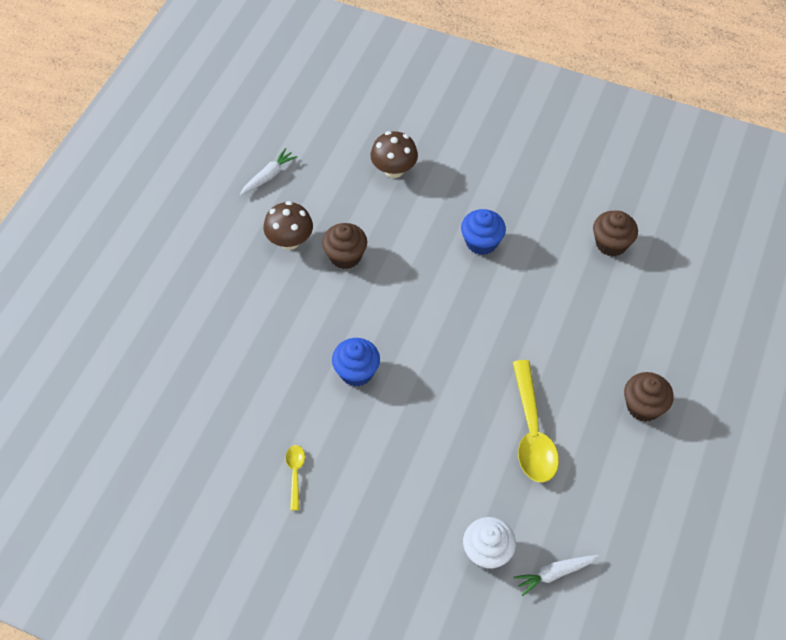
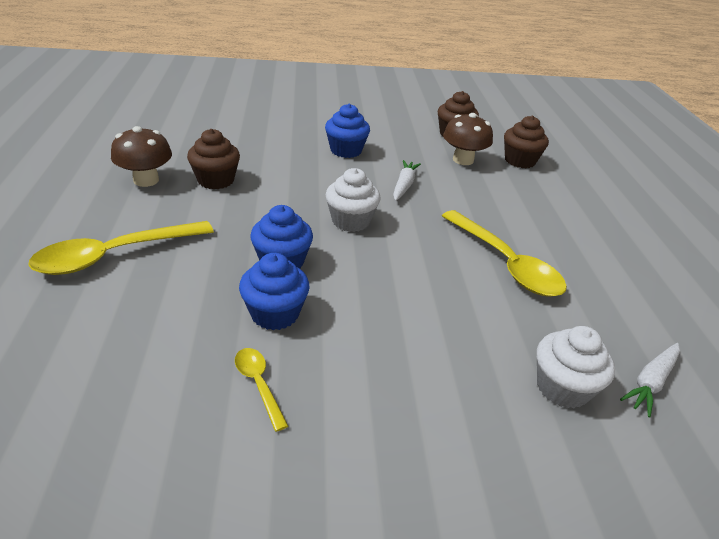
camera: 30 degrees left, 20 degrees down
white carrot [240,148,297,195] -> white carrot moved to [393,160,421,201]
brown mushroom [370,131,418,178] -> brown mushroom moved to [443,113,493,165]
brown cupcake [624,372,674,422] -> brown cupcake moved to [504,116,549,168]
none -> yellow spoon [28,221,214,275]
none -> blue cupcake [239,253,309,330]
none -> white cupcake [325,168,381,232]

